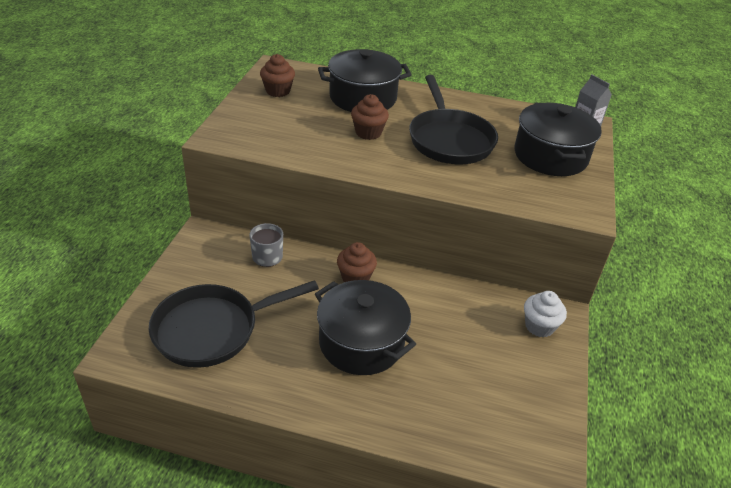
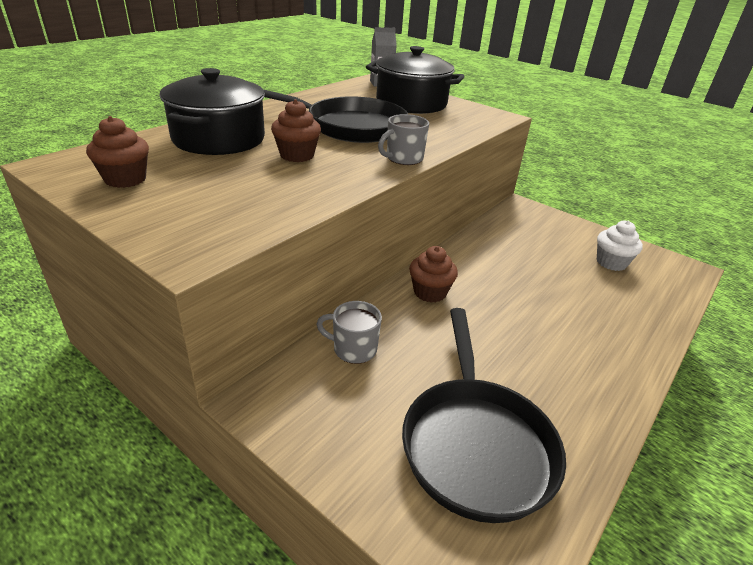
camera: 65 degrees left, 5 degrees down
black pot [315,280,416,375] -> none
white cupcake [524,291,567,338] -> white cupcake moved to [597,220,643,271]
none -> grey mug [378,114,429,165]

